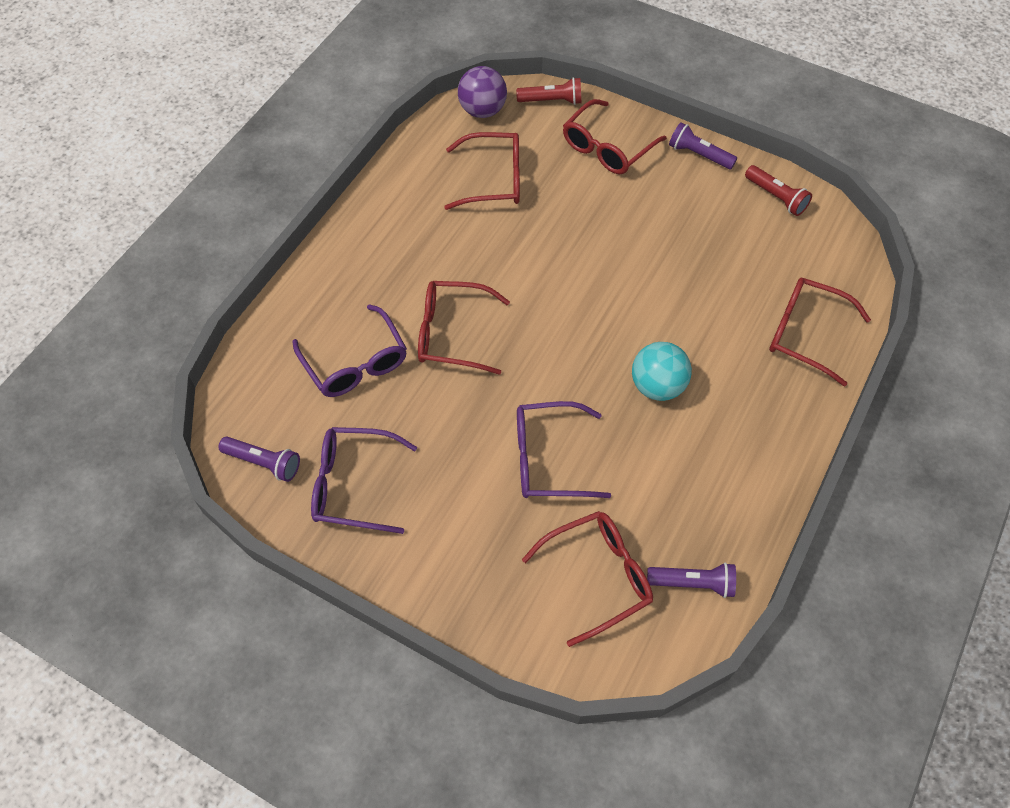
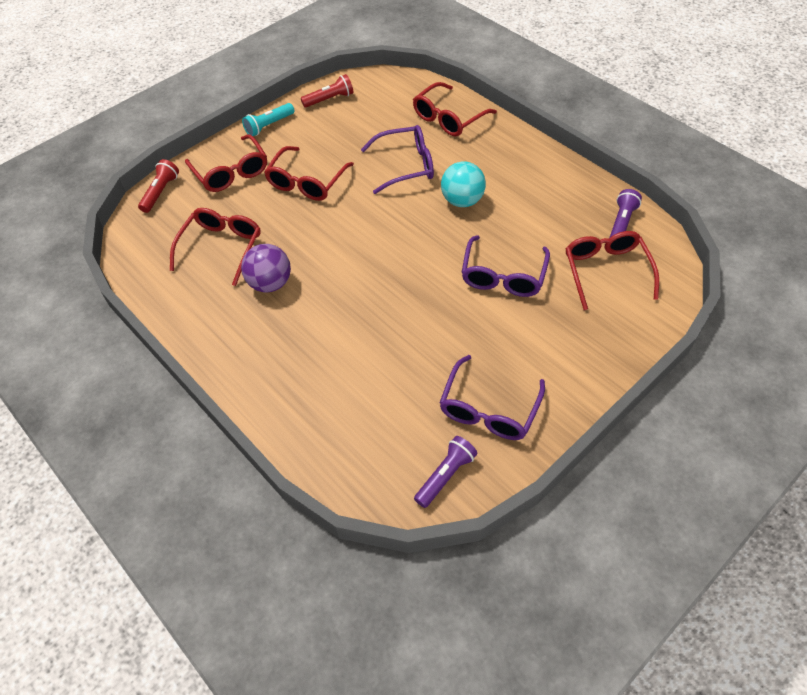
camera: 70 degrees left, 5 degrees down
purple glasses [292,304,407,397] -> purple glasses moved to [361,125,434,194]
red glasses [418,281,510,375] -> red glasses moved to [264,146,354,201]
purple ball [458,66,507,118] -> purple ball moved to [241,244,291,293]
purple flashlight [669,122,737,169] -> turquoise flashlight [242,103,294,136]

